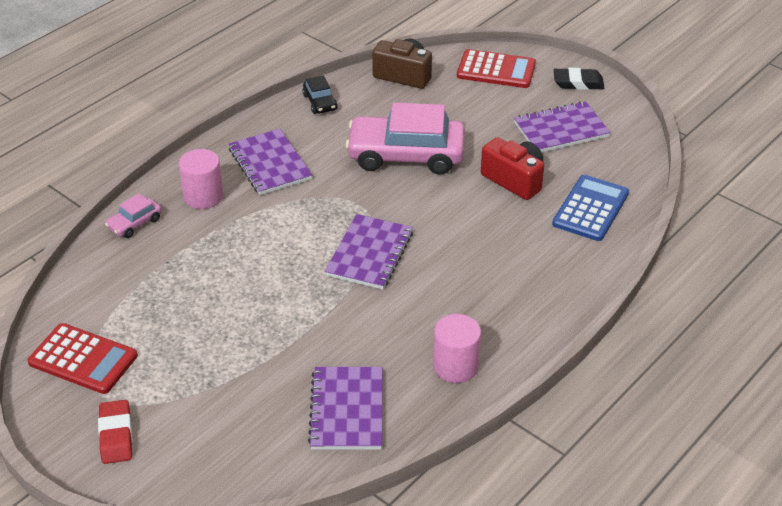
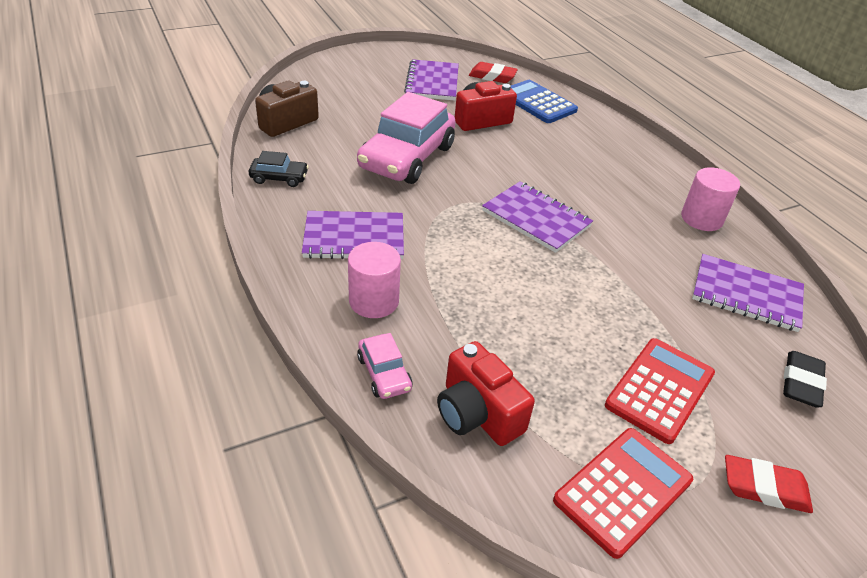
camera: 70 degrees left, 0 degrees up
red calculator [457,49,536,88] -> red calculator moved to [605,338,715,444]
black eraser [554,68,604,90] -> black eraser moved to [783,351,827,408]
none -> red camera [437,341,535,446]
none -> red eraser [469,62,518,83]

